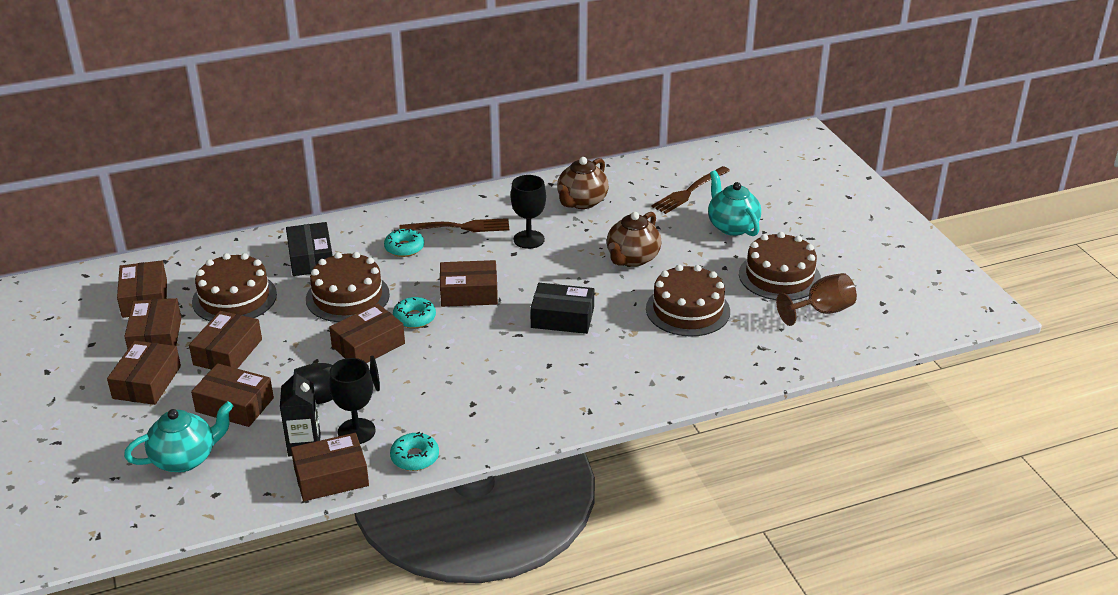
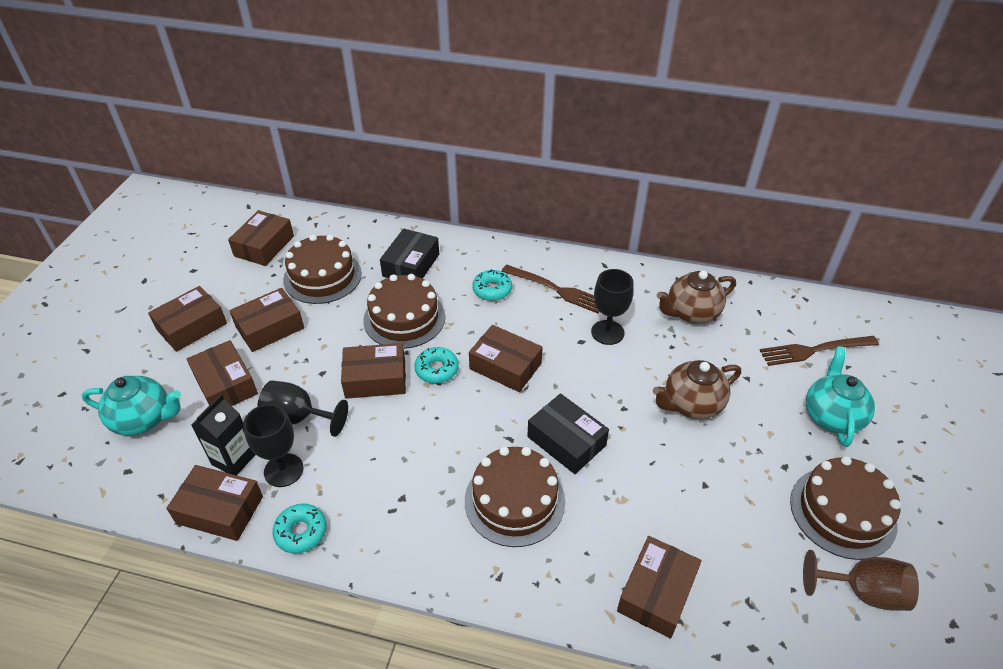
camera: 35 degrees right, 10 degrees up
brown box [124,298,181,349] -> brown box moved to [617,536,702,639]
brown cake [646,265,730,337] -> brown cake moved to [465,447,565,547]

